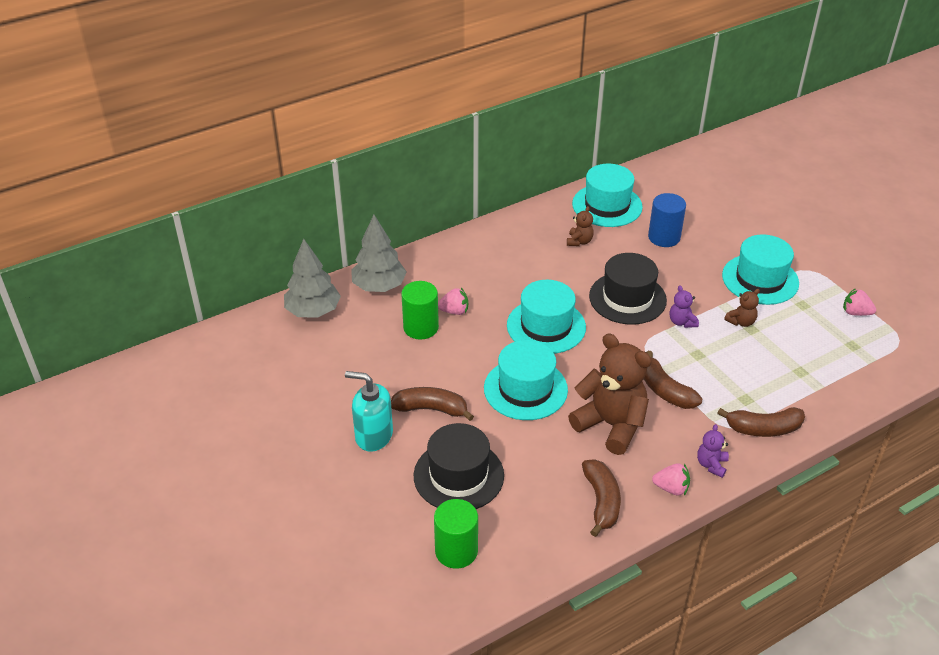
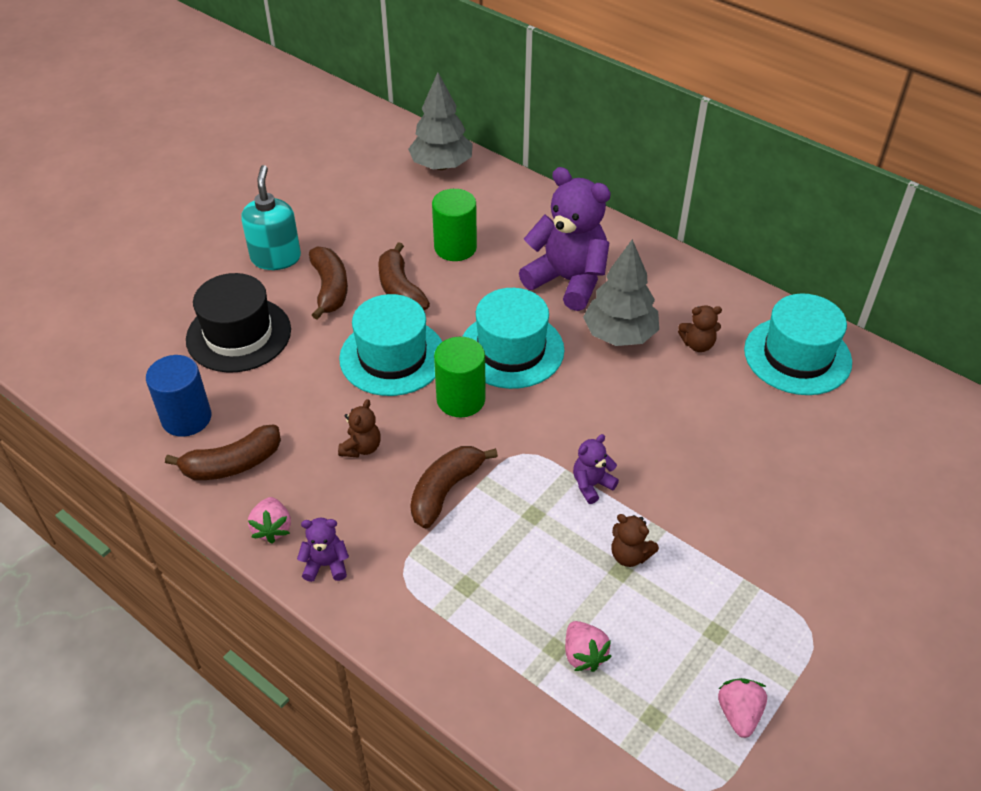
camera: 70 degrees right, 5 degrees up
grey tree [351,215,407,292] -> grey tree moved to [583,239,659,346]
green cylinder [434,499,478,569] -> green cylinder moved to [434,337,485,417]
pink strawberry [438,288,468,315] -> pink strawberry moved to [565,621,612,672]
brown teddy bear [568,333,652,455] -> brown teddy bear [338,399,381,457], size x0.44
black hat [589,253,667,325] -> none
blue cylinder [648,193,686,247] -> blue cylinder moved to [146,355,211,437]
brown banana [717,407,805,437] -> brown banana moved to [379,242,430,310]
turquoise hat [722,234,799,305] -> none
none -> purple teddy bear [519,167,611,311]

